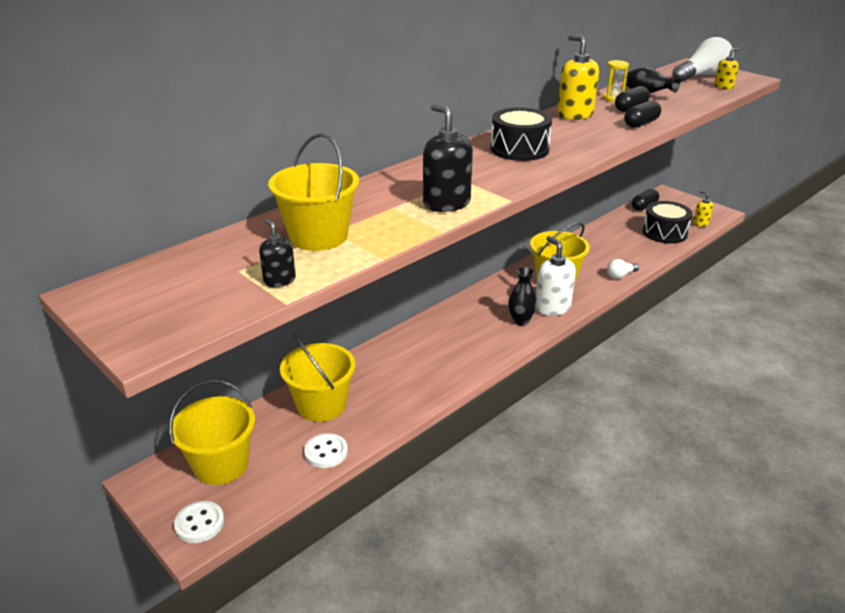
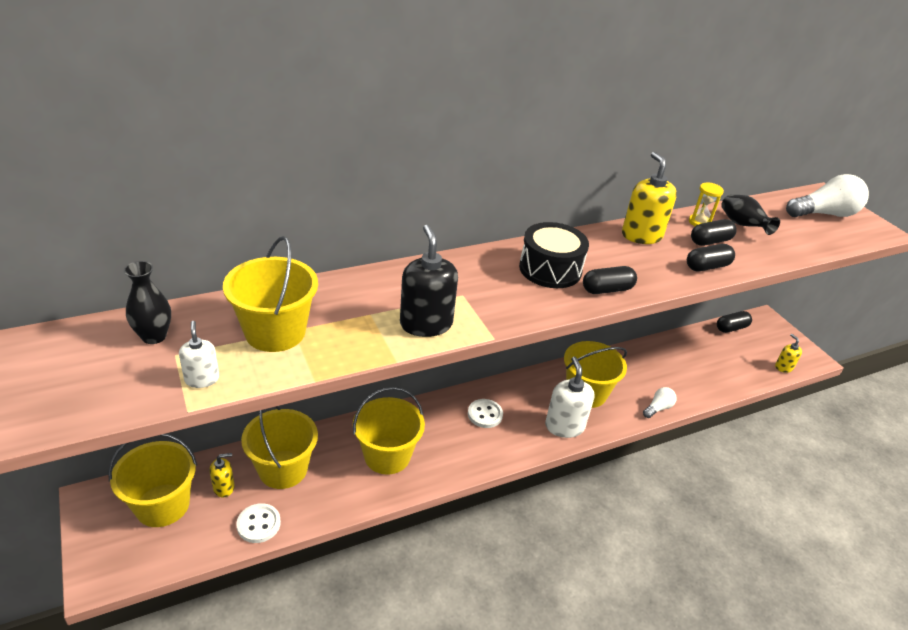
camera: 15 degrees right, 5 degrees up
white button [174,501,224,543] -> white button moved to [468,399,503,428]
black soap dispenser [259,219,296,287] -> white soap dispenser [179,321,219,388]
black vase [508,267,537,325] -> black vase moved to [124,261,171,344]
white light bulb [607,259,639,279] -> white light bulb turned 150 degrees clockwise [643,387,677,418]
black drum [642,201,693,244] -> none
yellow soap dispenser [714,48,739,90] -> yellow soap dispenser moved to [210,453,235,497]
none -> yellow bucket [353,387,425,475]
none -> black capsule [583,266,637,294]

